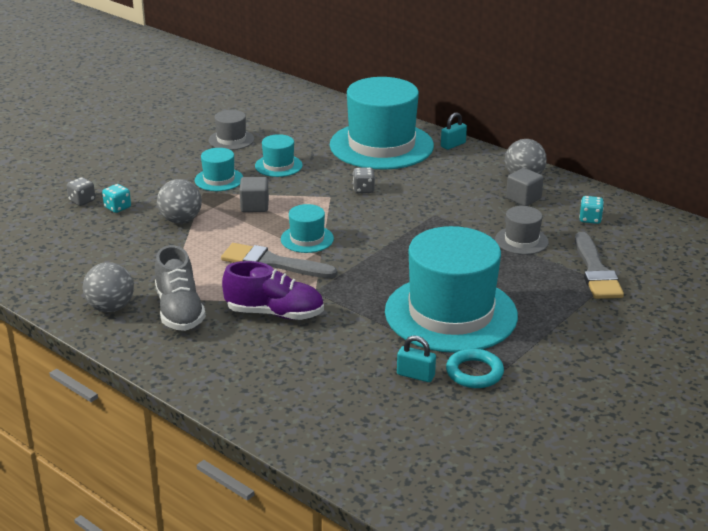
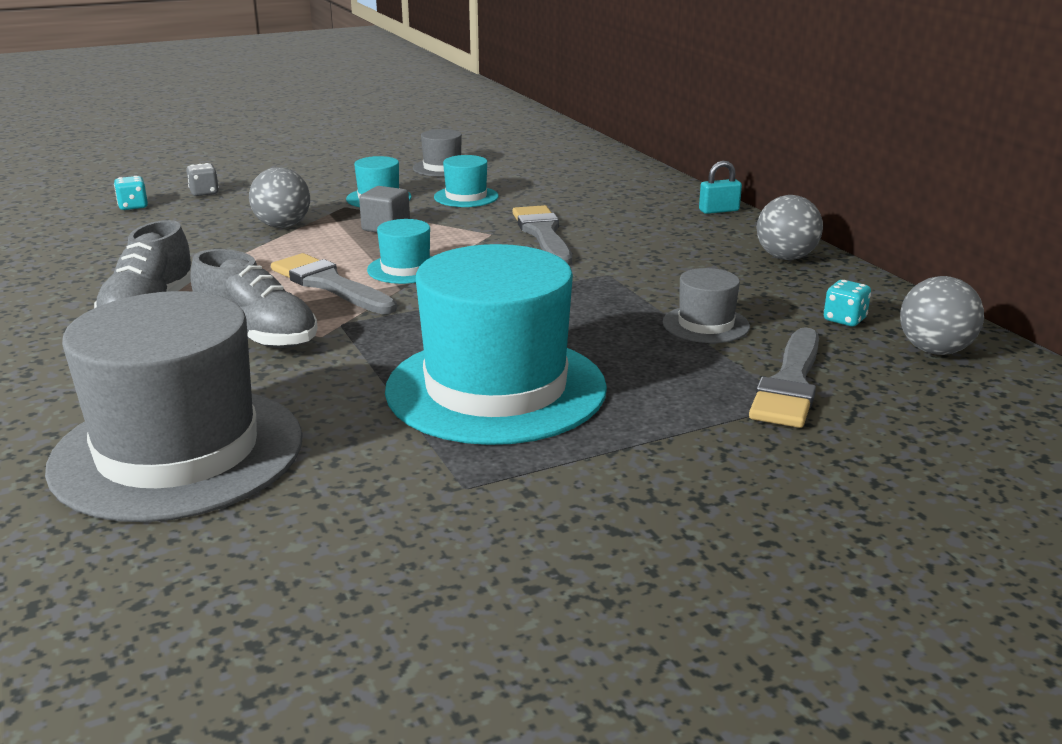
camera: 25 degrees right, 5 degrees down
grey ball [83,262,134,312] -> grey ball moved to [900,276,984,355]
turquoise dice [102,184,131,213] -> turquoise dice moved to [114,176,148,210]
purple shoe [222,261,324,320] -> grey shoe [191,249,318,348]
turquoise hat [330,77,434,170] -> none
grey dice [353,167,375,193] -> grey brush [513,205,572,265]
turquoise padlock [397,335,436,382] -> none
turquoise ring [446,348,504,388] -> none
grey cube [506,168,544,206] -> none
none -> grey hat [45,291,303,522]

